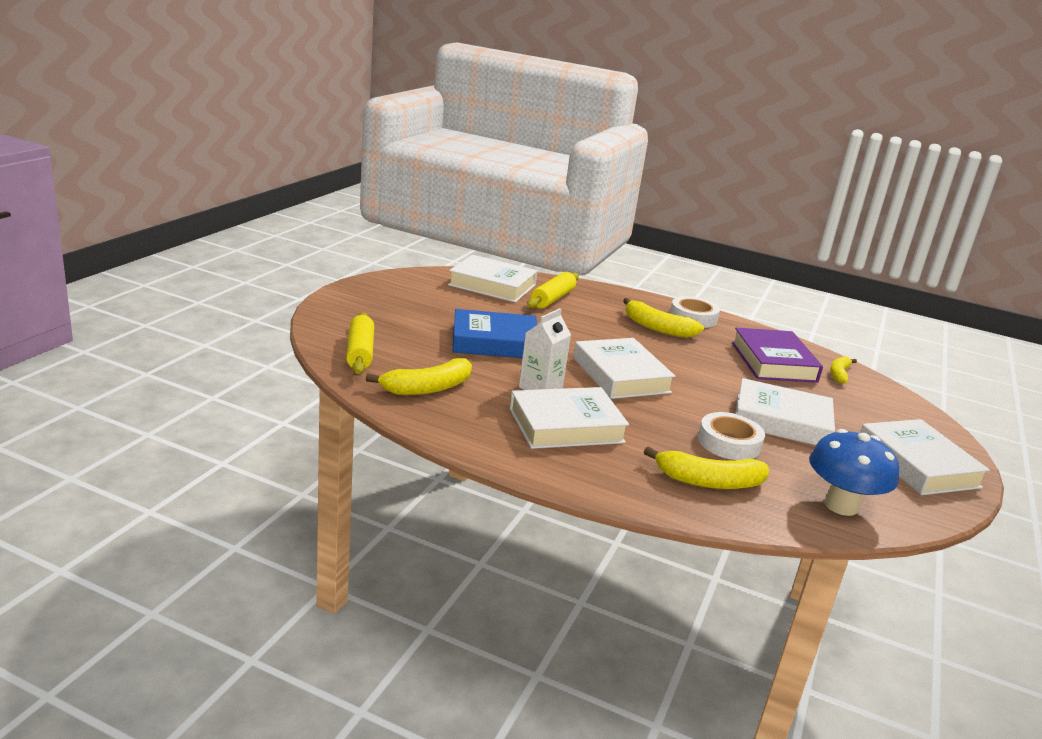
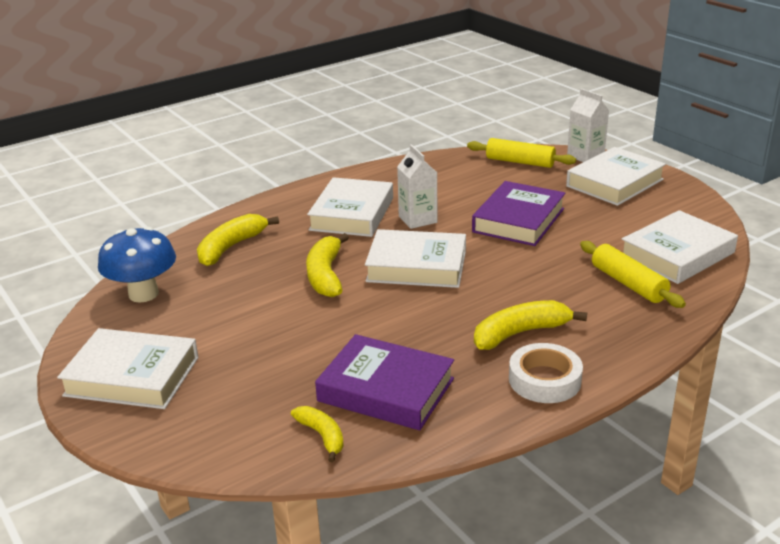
camera: 125 degrees right, 5 degrees up
yellow banana [366,358,472,395] -> yellow banana moved to [306,233,349,297]
blue book [453,309,538,358] -> purple book [472,181,565,246]
white tape [698,412,765,460] -> none
white book [735,378,835,445] -> white book moved to [566,147,666,206]
none -> white carton [567,88,609,162]

